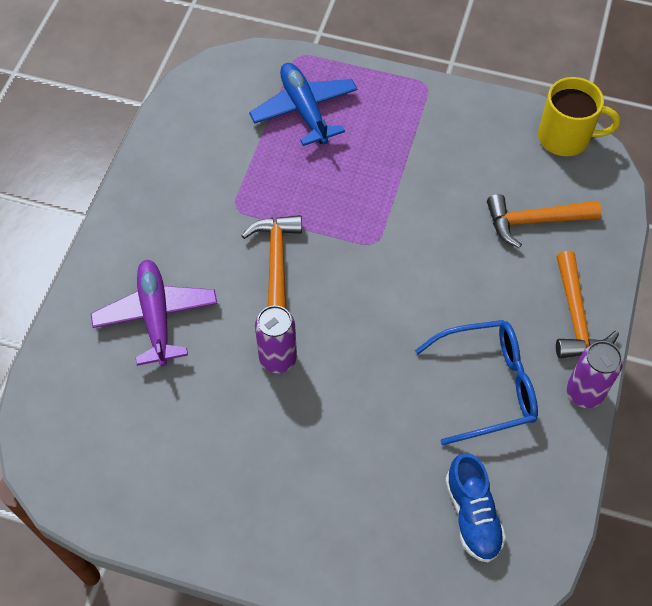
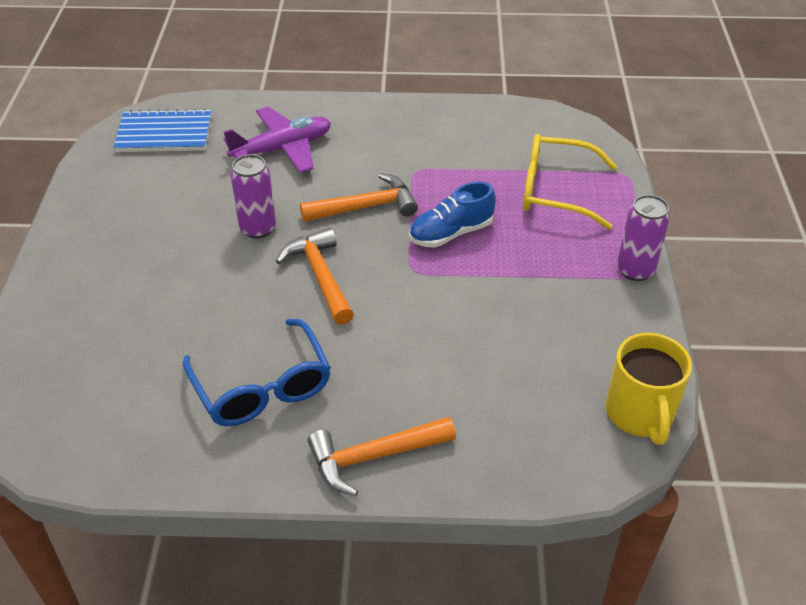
camera: 75 degrees right, 15 degrees down
blue plane [249,63,357,146] -> yellow glasses [523,134,617,229]
blue shoe [445,453,506,563] -> blue shoe moved to [409,181,496,247]
orange hammer [487,194,602,248] -> orange hammer moved to [276,228,354,325]
purple can [567,341,623,408] -> purple can moved to [617,195,670,281]
none -> blue notebook [113,109,211,152]

